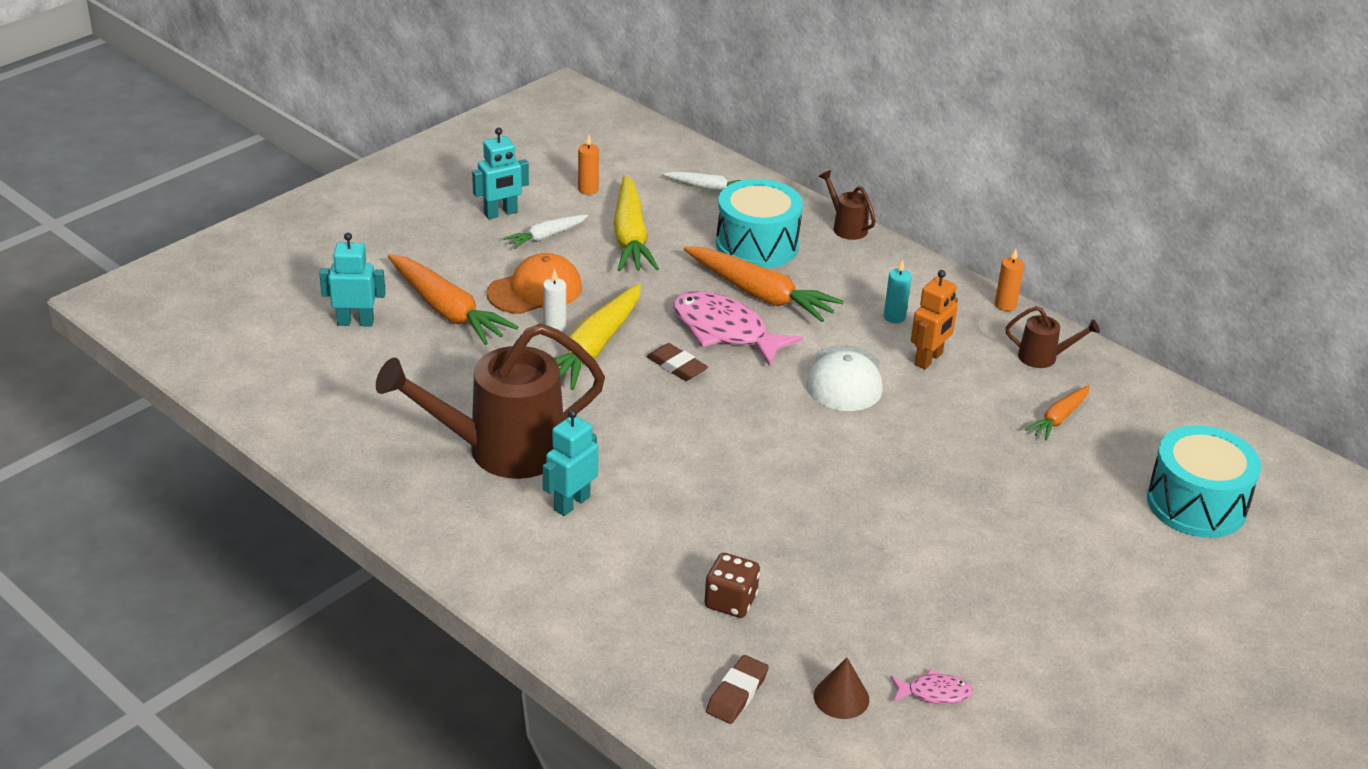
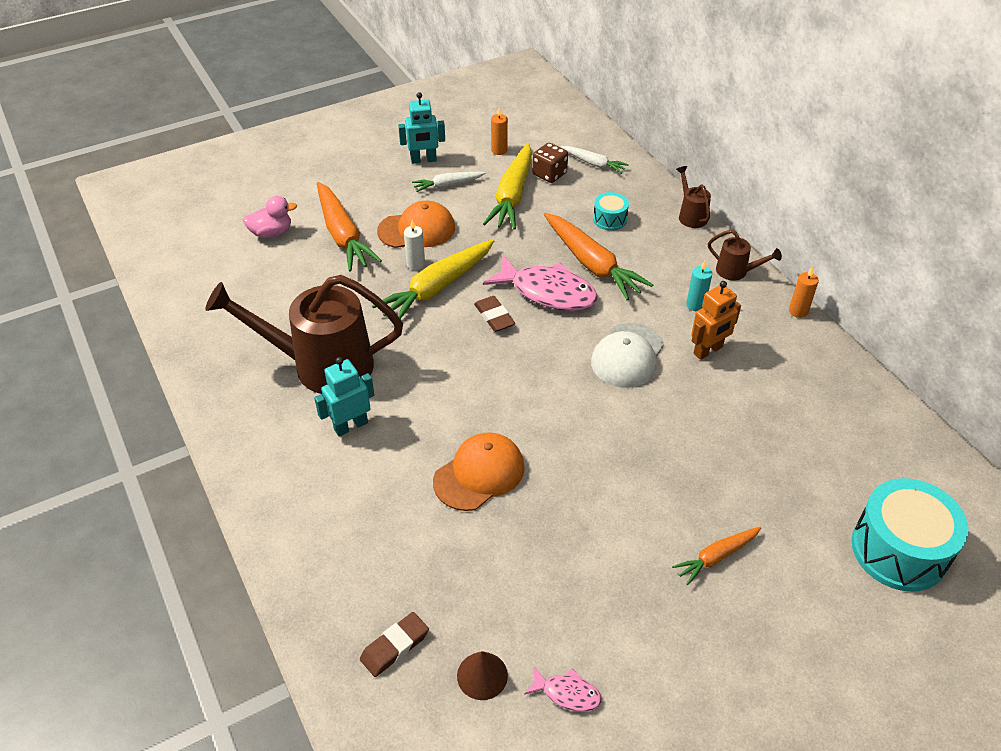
camera: 20 degrees right, 10 degrees up
turquoise robot [319,233,386,327] -> pink duck [243,196,297,238]
pink fish [673,291,803,367] -> pink fish turned 150 degrees clockwise [483,255,598,311]
brown dice [704,553,760,618] -> brown dice moved to [532,143,568,183]
turquoise drum [716,179,803,268] -> turquoise drum [593,192,629,231], size x0.50
brown watering can [1006,306,1100,368] -> brown watering can moved to [708,230,782,280]
orange carrot [1025,385,1090,440] -> orange carrot moved to [672,526,761,585]
none -> orange cap [433,433,525,511]

